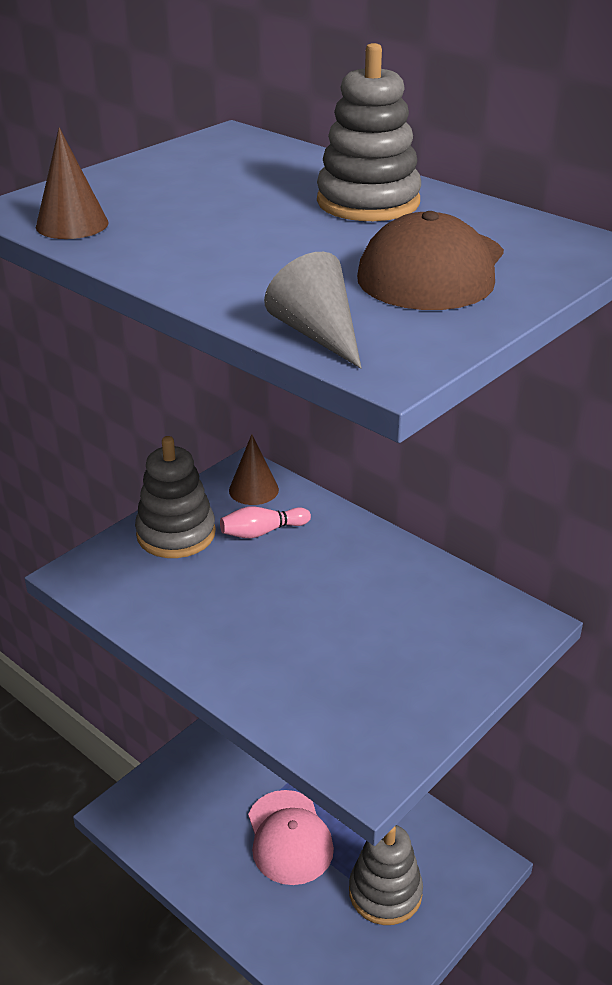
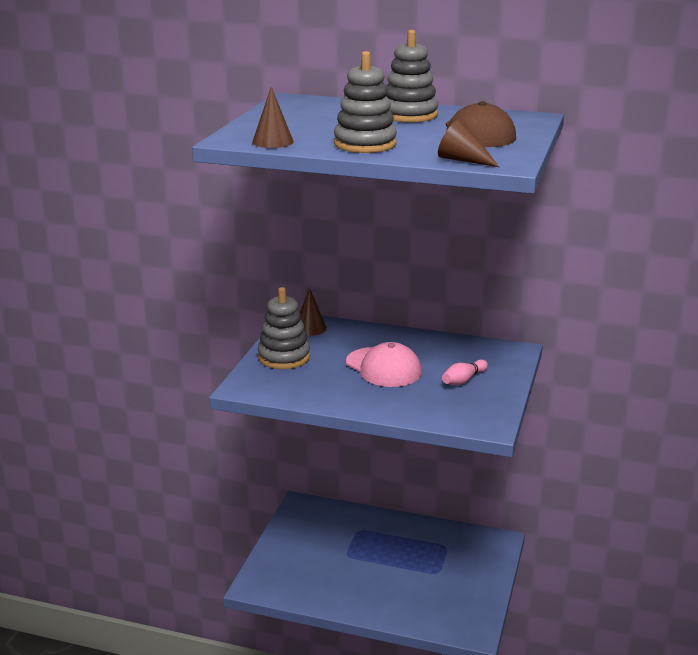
camera: 25 degrees left, 10 degrees down
pink bowling pin [220,506,311,538] -> pink bowling pin moved to [442,359,488,385]
pink cap [248,790,334,885] -> pink cap moved to [346,342,422,387]
grey cone [264,252,361,369] -> brown cone [438,118,499,167]
grey stacking toy [349,825,423,925] -> grey stacking toy moved to [334,51,397,153]

